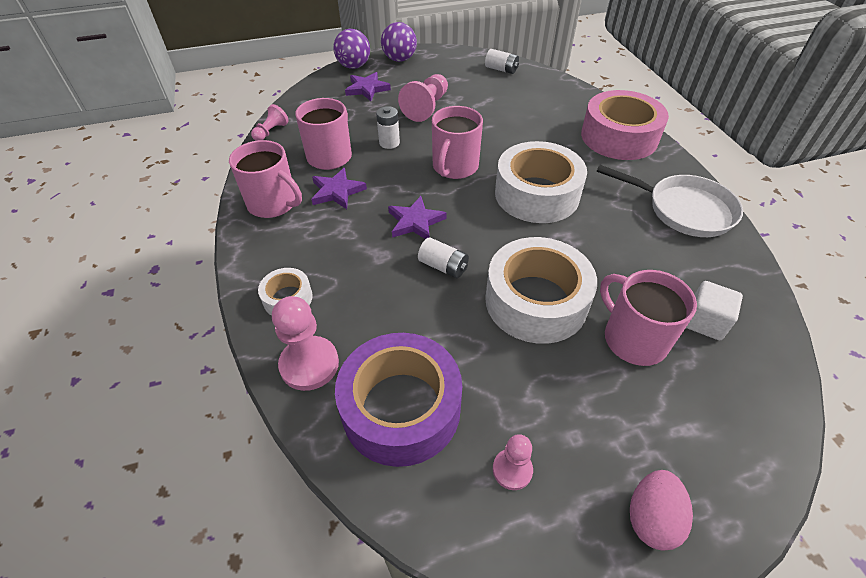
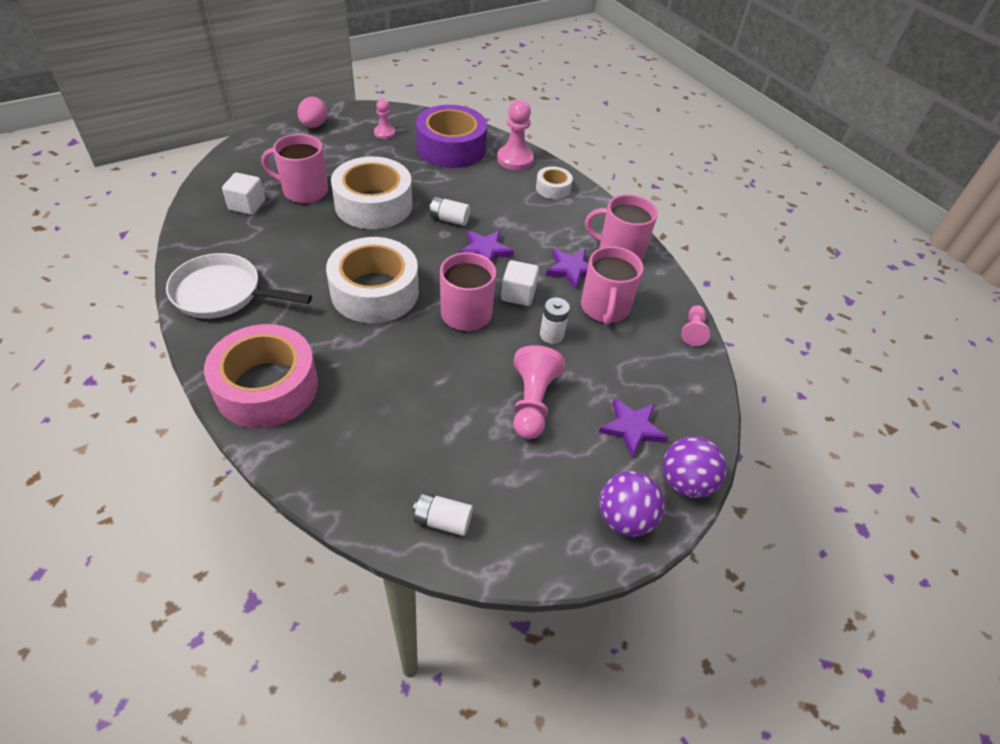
camera: 160 degrees right, 0 degrees up
pink mug [600,270,697,366] -> pink mug turned 150 degrees clockwise [262,134,328,203]
none -> white cube [501,260,539,306]

